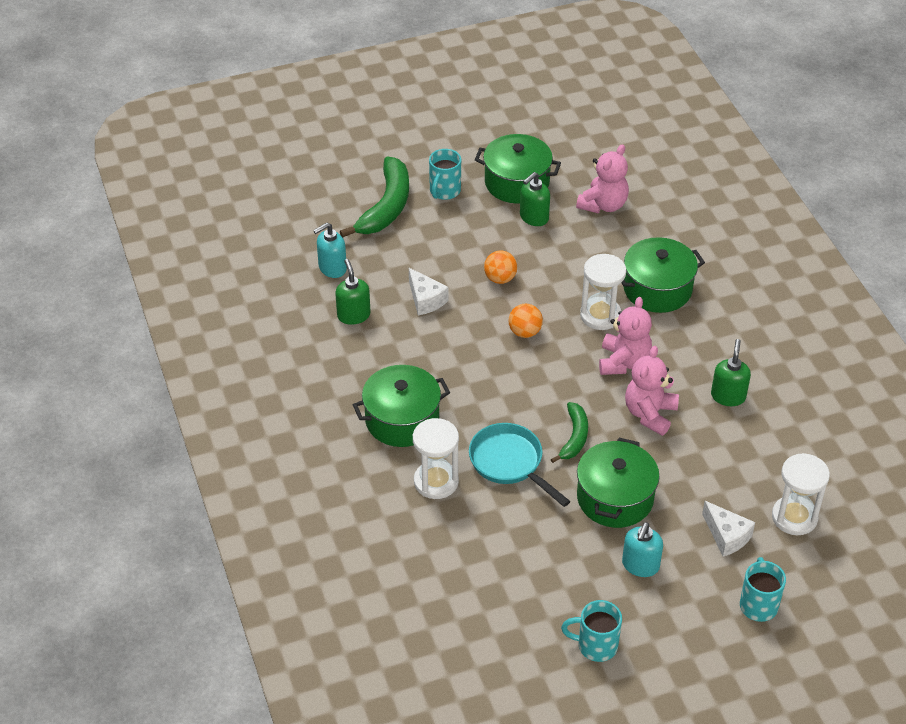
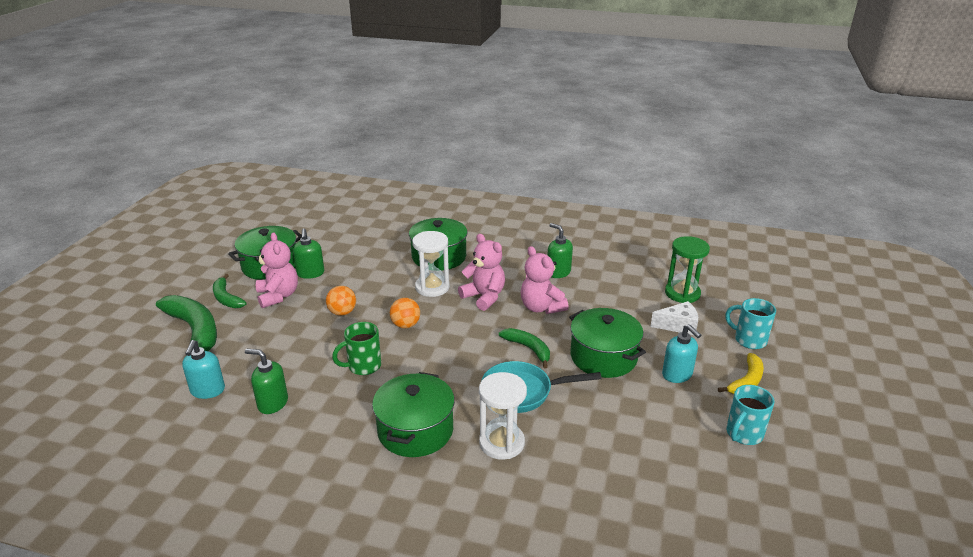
camera: 55 degrees left, 15 degrees down
white cheese [409,268,449,315] -> none
turquoise mug [429,149,461,200] -> green banana [213,274,247,308]
pink teddy bear [576,144,629,213] -> pink teddy bear moved to [255,232,298,308]
white hourglass [772,453,830,535] -> green hourglass [665,236,710,303]
none -> green mug [332,322,381,375]
none -> yellow banana [718,353,764,394]

